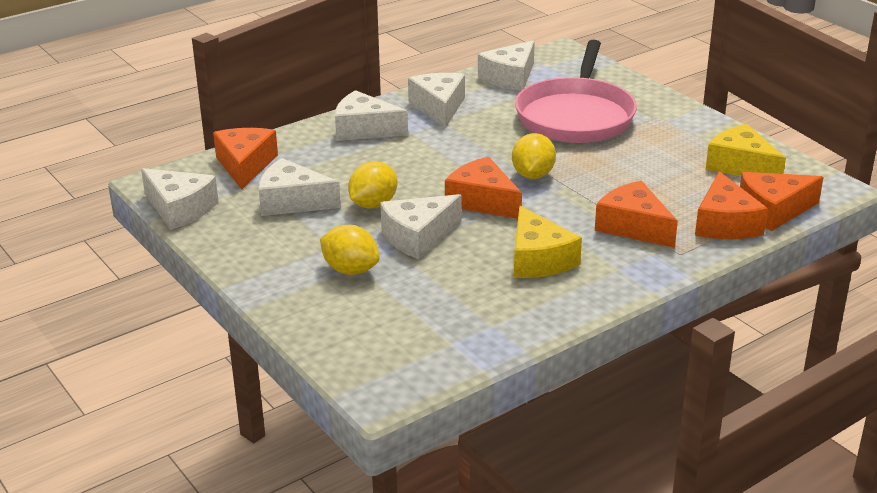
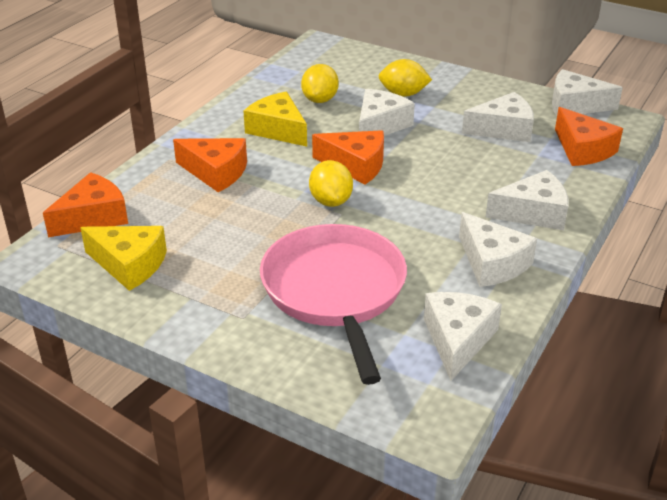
camera: 155 degrees right, 5 degrees up
yellow lemon [348,161,397,209] -> yellow lemon moved to [301,64,339,103]
orange cheese [695,171,768,239] -> none

